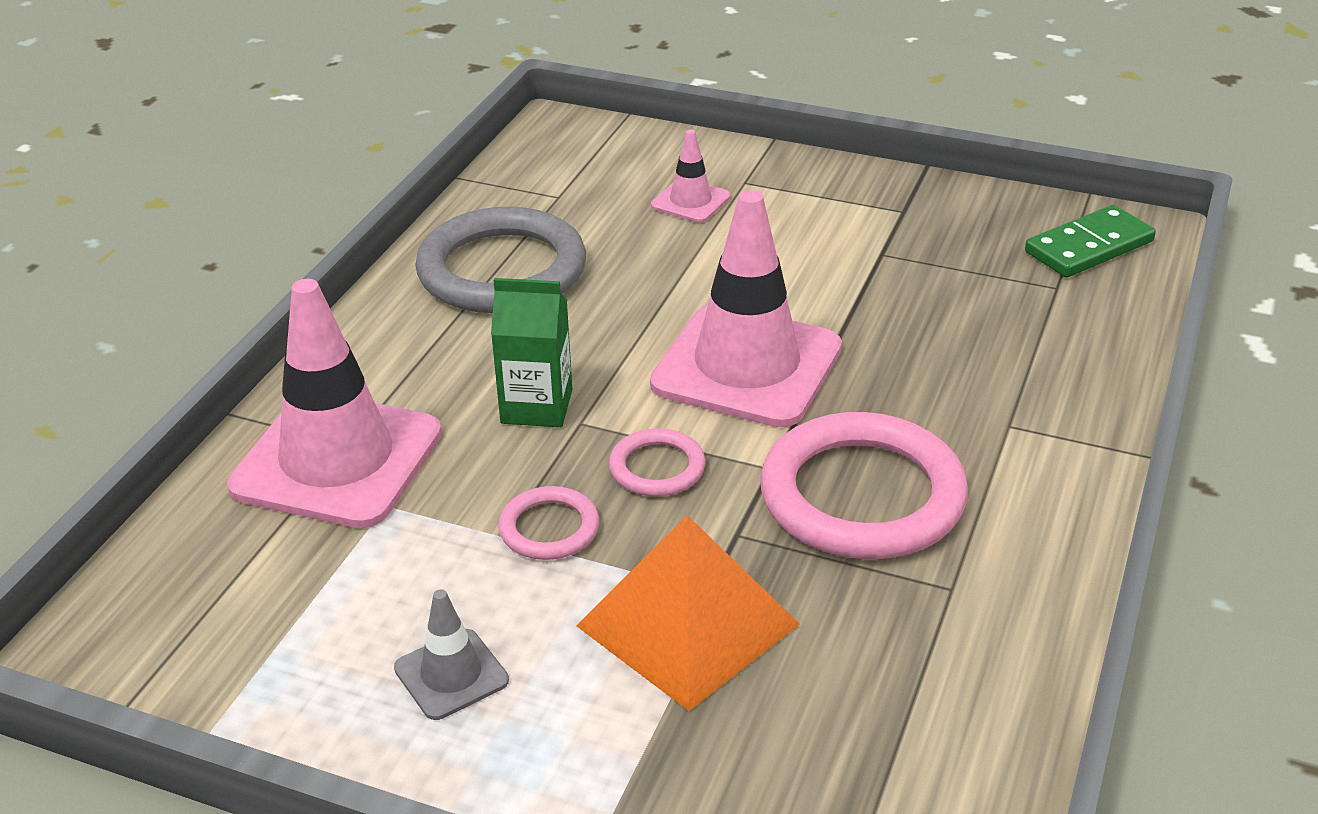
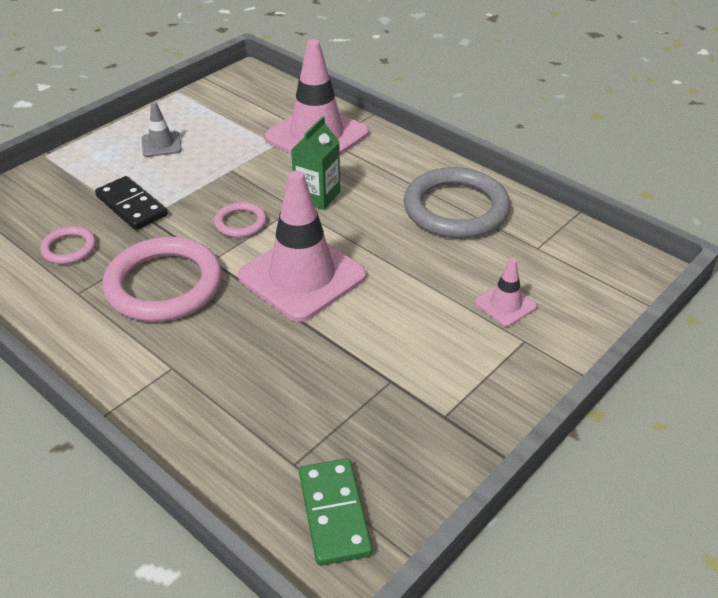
camera: 110 degrees right, 5 degrees up
pink ring [498,486,599,560] -> pink ring moved to [40,226,96,264]
orange pyramid [576,515,800,711] -> black domino [95,176,168,230]

